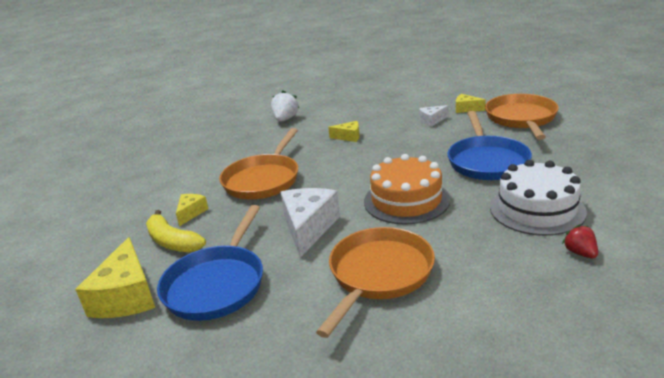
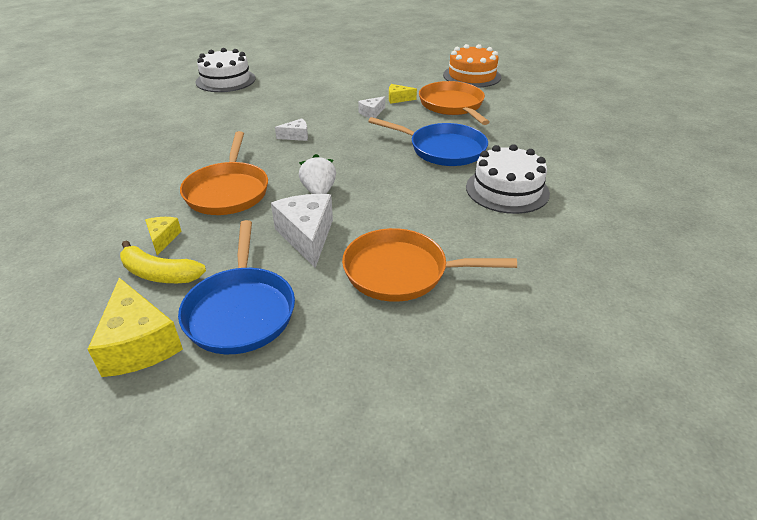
camera: 25 degrees left, 10 degrees up
white strawberry [271,90,299,122] -> white strawberry moved to [299,154,336,194]
orange pan [316,227,435,338] -> orange pan turned 90 degrees counterclockwise [342,228,517,302]
yellow cheese [328,121,360,142] -> white cheese [275,118,308,141]
orange cake [364,154,450,225] -> orange cake moved to [443,44,501,88]
blue pan [447,111,532,180] -> blue pan turned 45 degrees counterclockwise [368,117,488,166]
red strawberry [562,224,598,258] -> none
none -> white cake [196,48,256,92]

